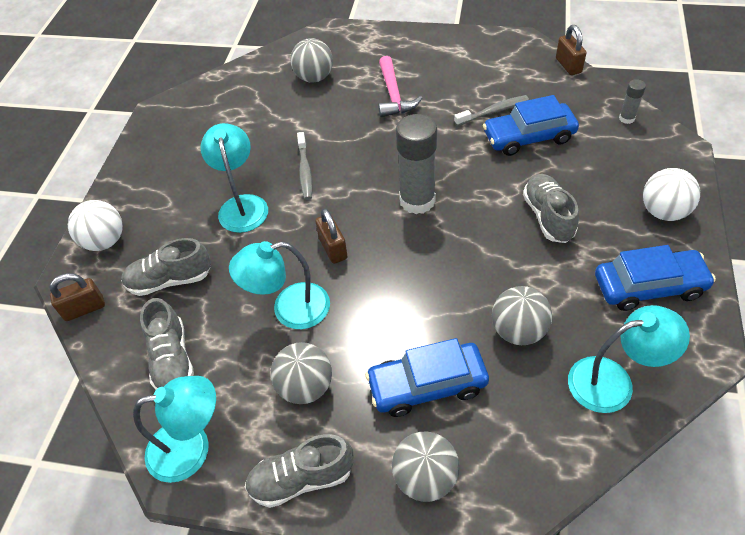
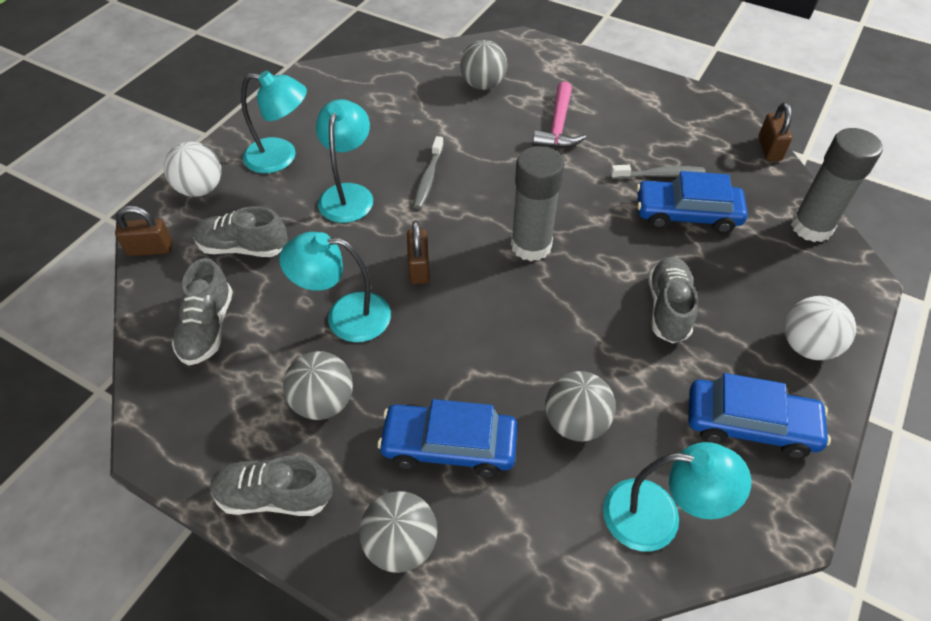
camera: 15 degrees right, 0 degrees up
turquoise lamp [133,376,216,483] -> turquoise lamp moved to [241,71,307,173]
grey glue stick [619,79,646,124] -> grey glue stick [791,128,883,242], size x2.14

